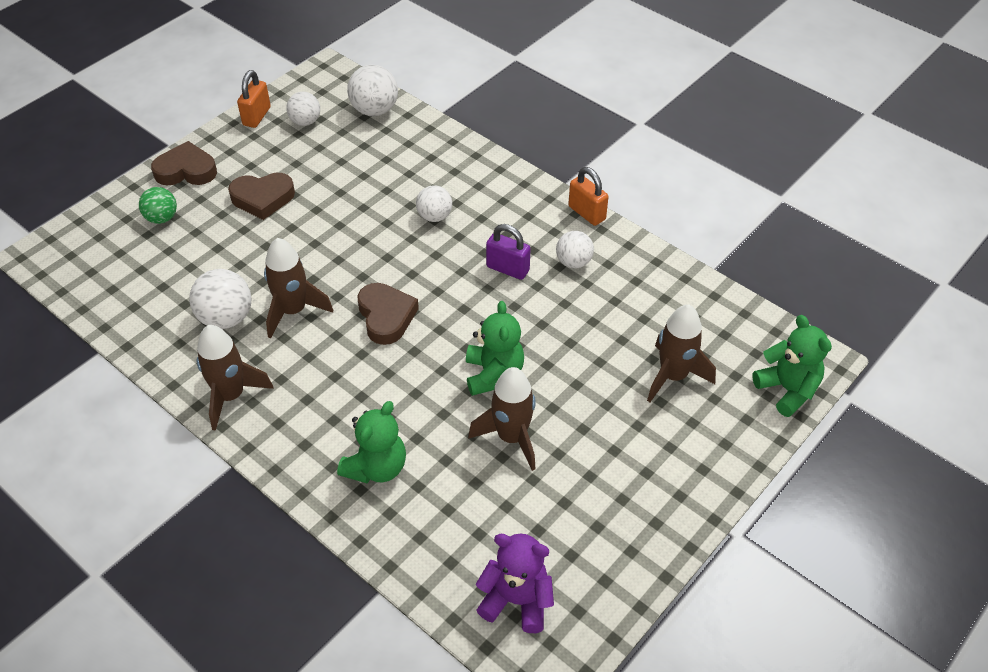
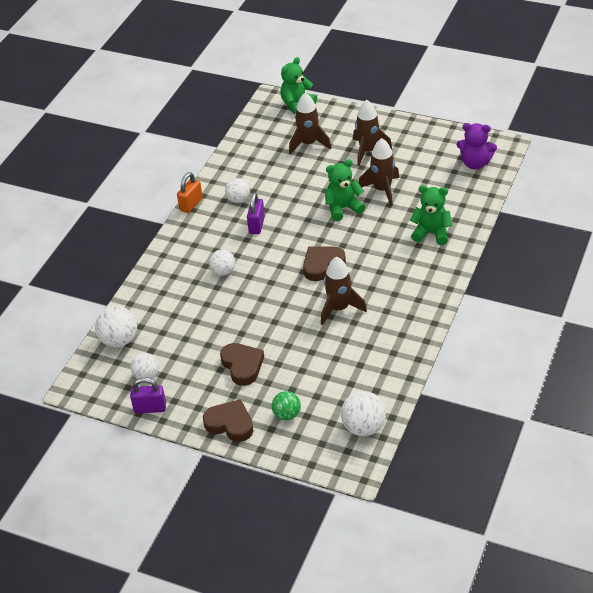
camera: 105 degrees left, 5 degrees down
brown heart [151,141,217,186] -> brown heart turned 135 degrees clockwise [203,399,254,442]
white ball [189,269,252,329] -> white ball moved to [341,391,386,436]
brown rocket [197,325,274,431] -> brown rocket moved to [353,100,392,166]
orange padlock [237,70,271,128] -> purple padlock [130,377,166,414]
purple teddy bear [476,534,554,633] -> purple teddy bear turned 75 degrees counterclockwise [457,123,497,169]

